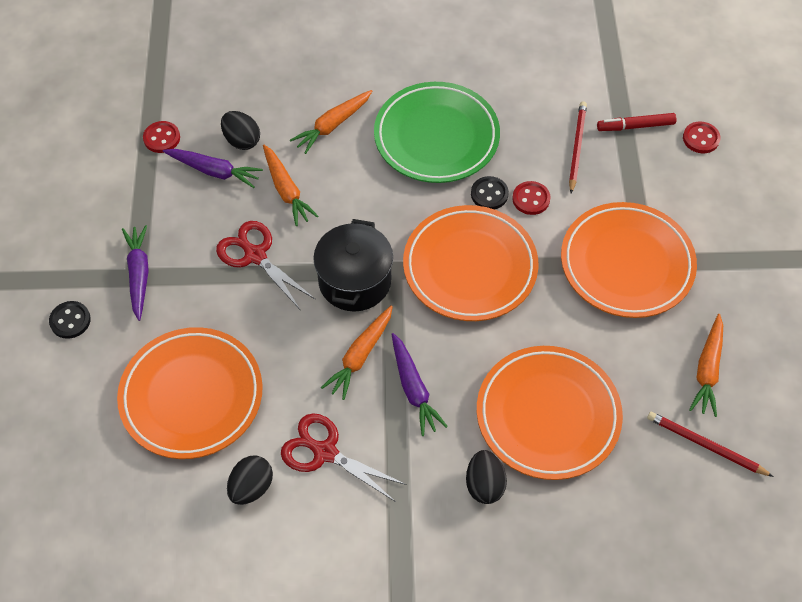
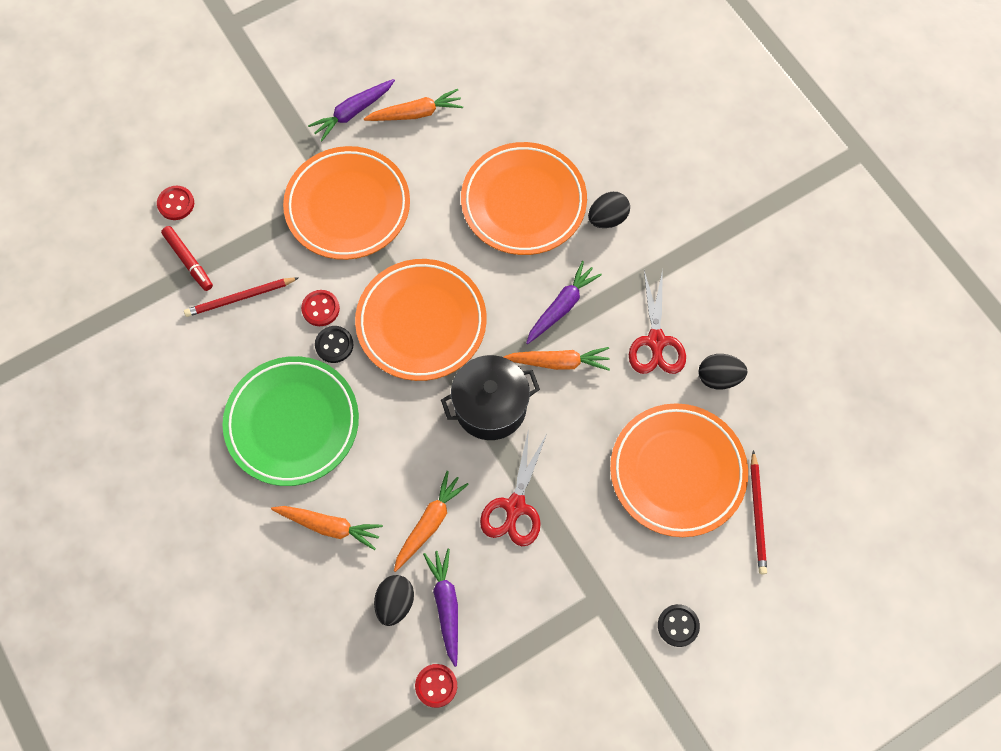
camera: 120 degrees left, 10 degrees up
purple carrot [122,225,149,321] -> purple carrot moved to [308,79,395,141]
red pencil [647,411,774,477] -> red pencil moved to [750,450,767,574]

